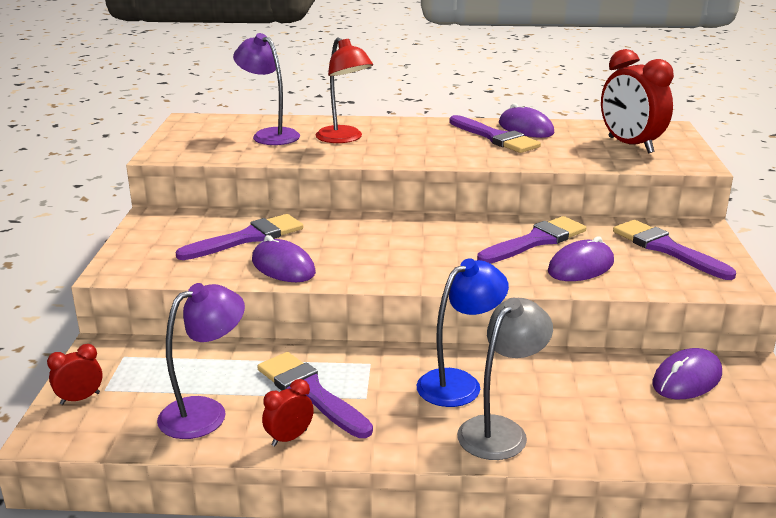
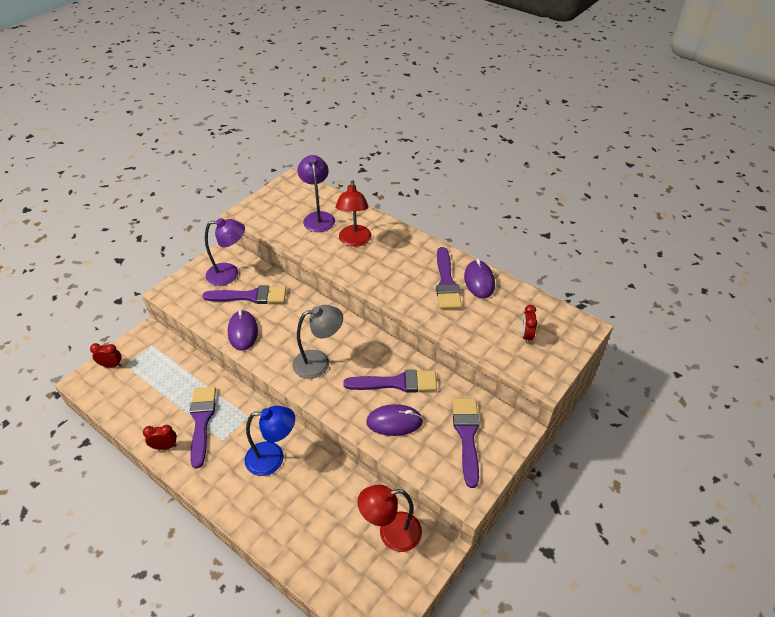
camera: 35 degrees right, 20 degrees up
purple lamp [157,283,245,439] -> purple lamp moved to [205,218,245,286]
grey lamp [457,298,553,460] -> grey lamp moved to [292,305,343,379]
red clock [601,49,674,153] -> red clock [522,305,537,344], size x0.48
purple mouse [652,348,722,399] -> red lamp [358,485,422,552]

